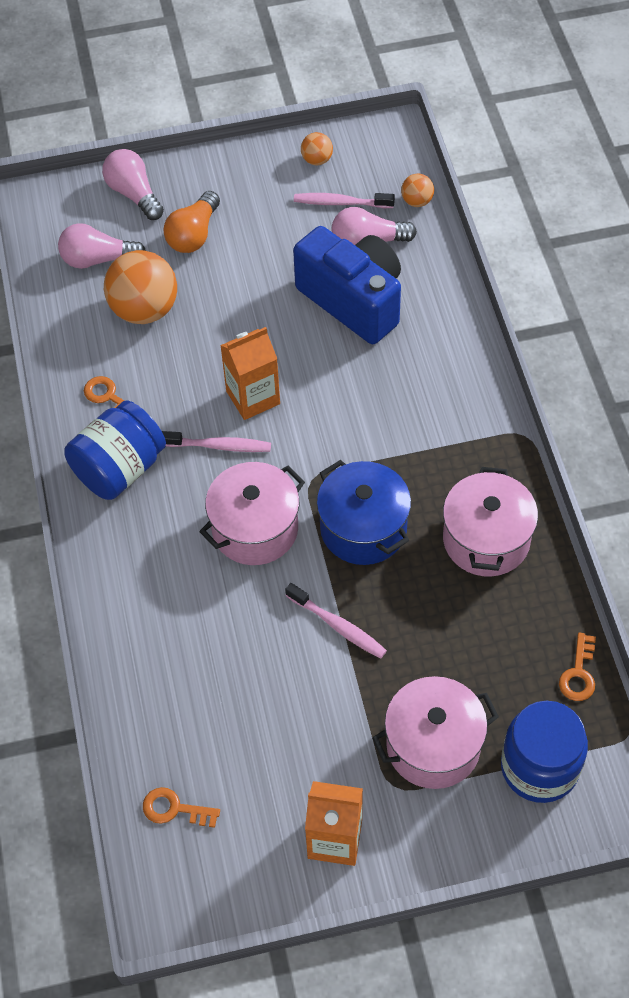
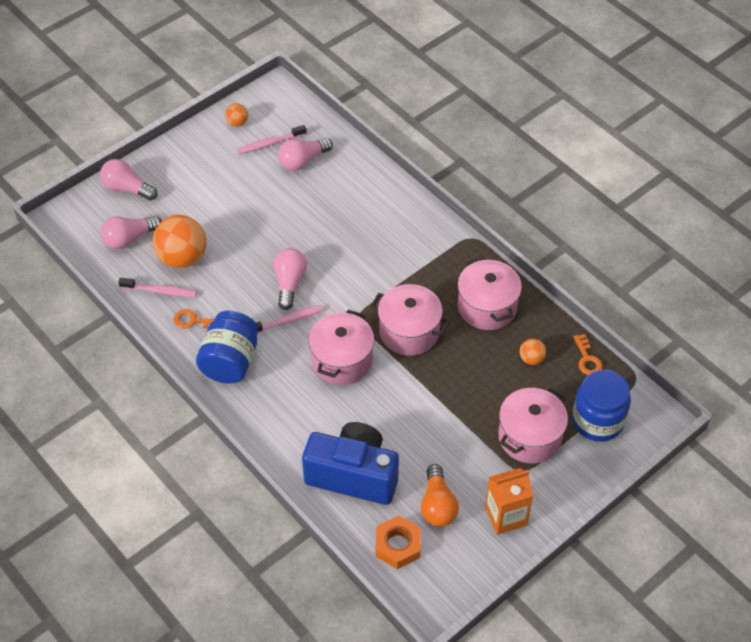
camera: 30 degrees left, 5 degrees down
orange key [143,787,220,828] -> orange nut [376,516,421,569]
orange light bulb [163,191,220,253] -> orange light bulb moved to [421,464,459,527]
orange carton [220,327,280,420] -> pink light bulb [273,248,307,310]
pink toothbrush [285,583,387,659] -> pink toothbrush moved to [118,278,197,297]
blue camera [293,226,401,344] -> blue camera moved to [302,422,399,505]
blue pot [317,460,411,565] -> pink pot [370,284,450,356]
orange ball [401,174,434,207] -> orange ball moved to [520,338,546,365]

